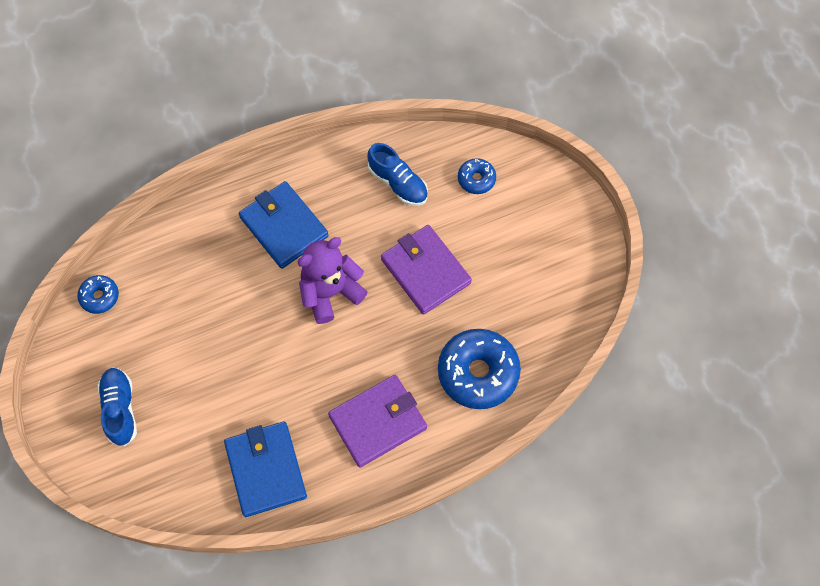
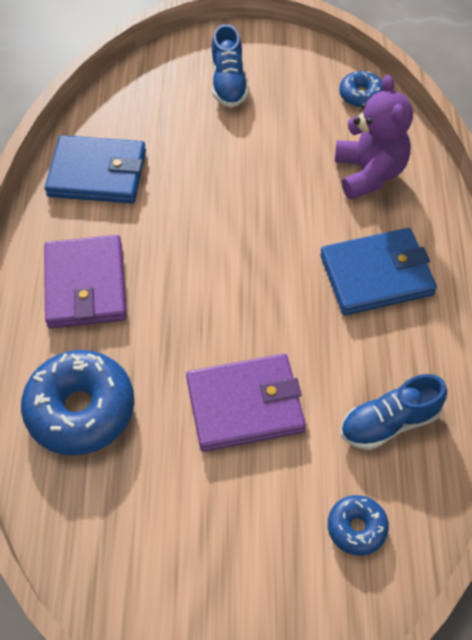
camera: 115 degrees right, 10 degrees down
blue shoe [98,368,137,447] -> blue shoe turned 75 degrees clockwise [211,24,248,108]
purple teddy bear [298,237,368,324] -> purple teddy bear moved to [335,75,413,199]

